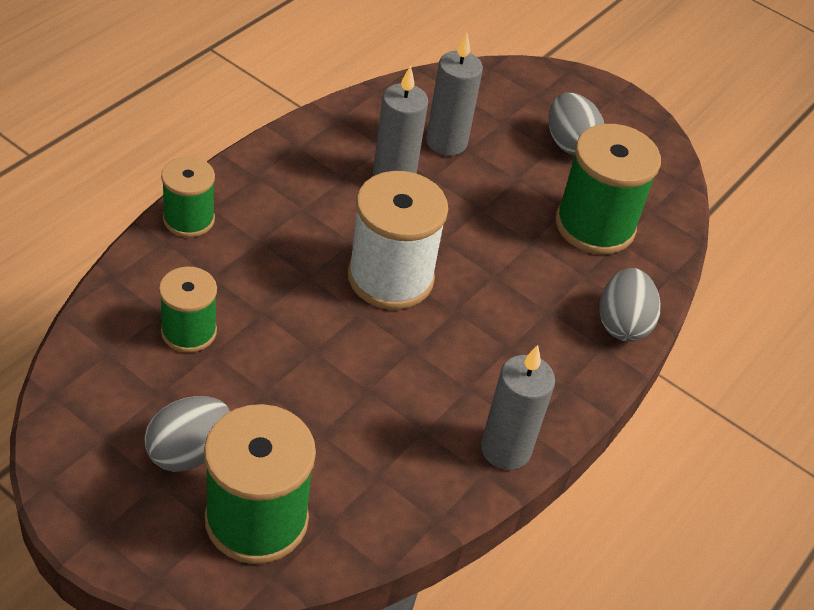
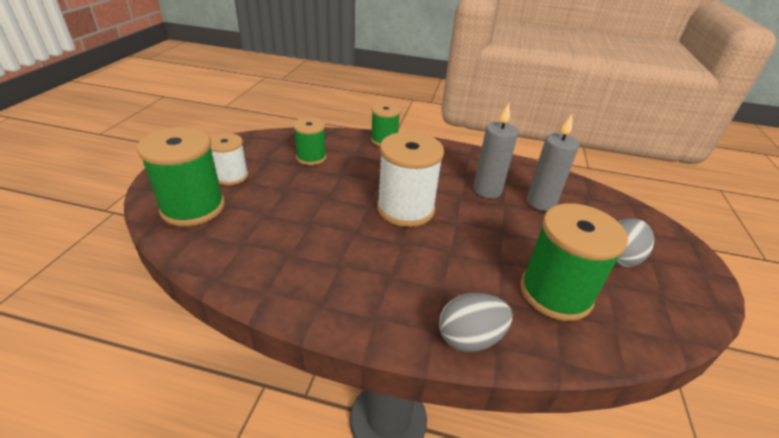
camera: 70 degrees right, 10 degrees down
grey egg [144,396,230,472] -> white spool [210,133,248,185]
grey candle [481,345,555,470] -> none

